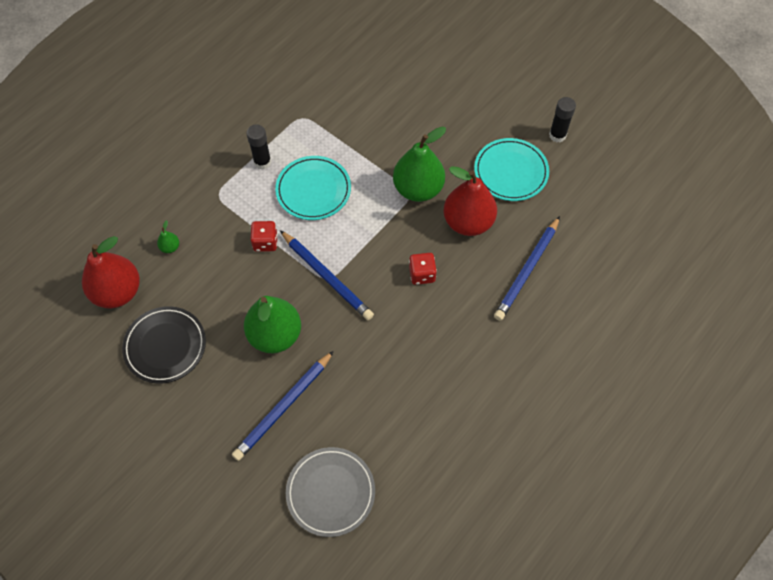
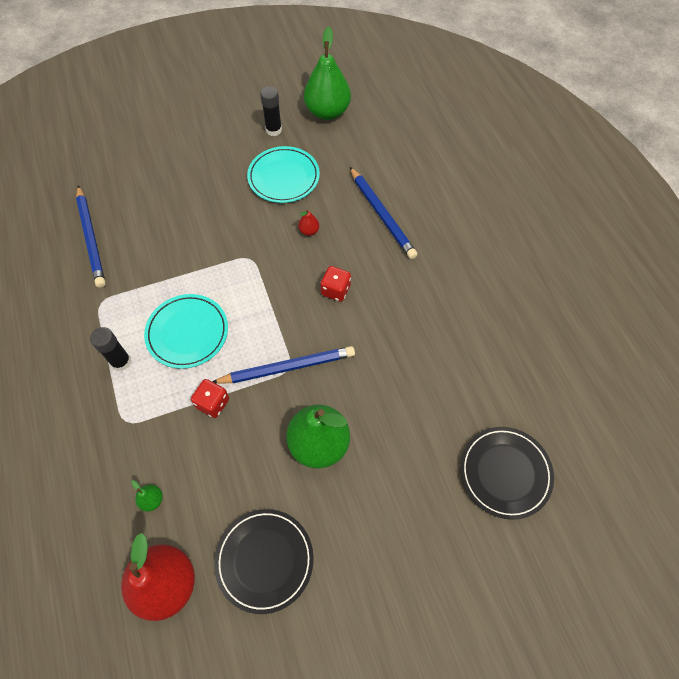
camera: 60 degrees left, 0 degrees up
blue pencil [232,351,334,461] -> blue pencil moved to [76,185,106,288]
grey plate [286,447,375,537] -> black plate [460,427,554,520]
green pear [393,127,446,202] -> green pear moved to [304,27,351,120]
red pear [444,166,497,236] -> red pear [298,209,319,236], size x0.41

